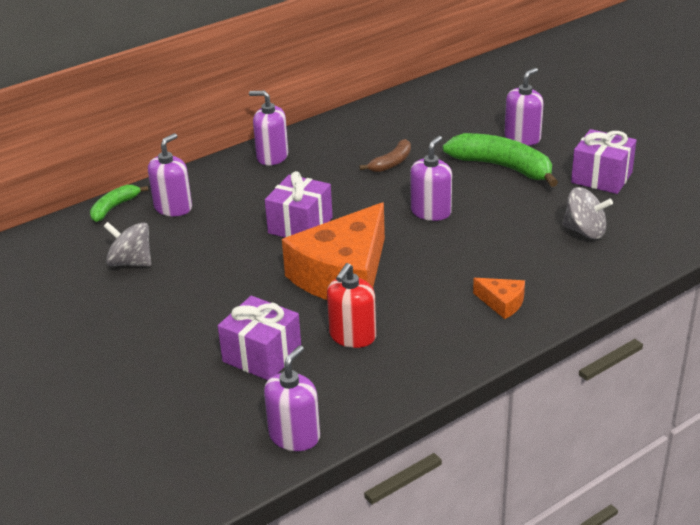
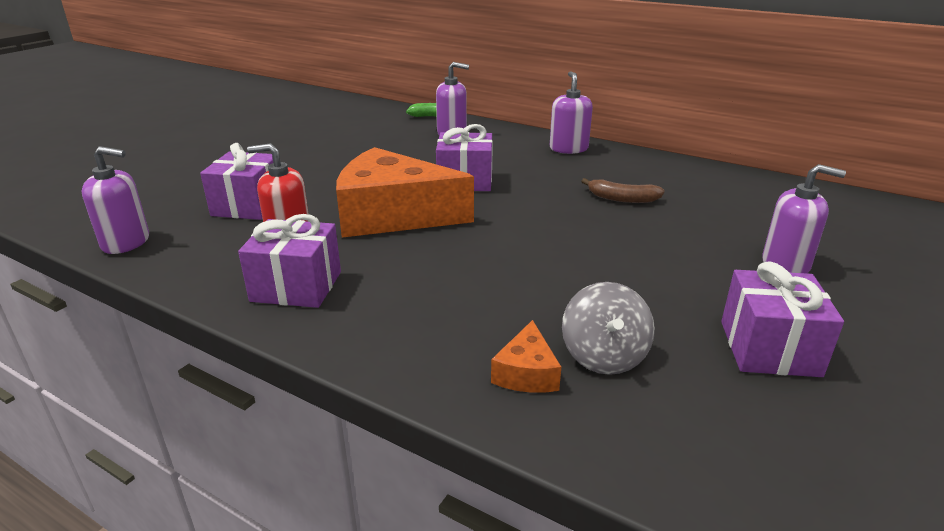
camera: 65 degrees right, 5 degrees down
grey spinning top [104,222,151,266] -> none
purple soap dispenser [410,136,452,221] -> none
green banana [443,133,558,187] -> none
orange cheese [473,278,525,319] -> orange cheese moved to [491,320,561,393]
none -> purple gift [238,214,341,308]

